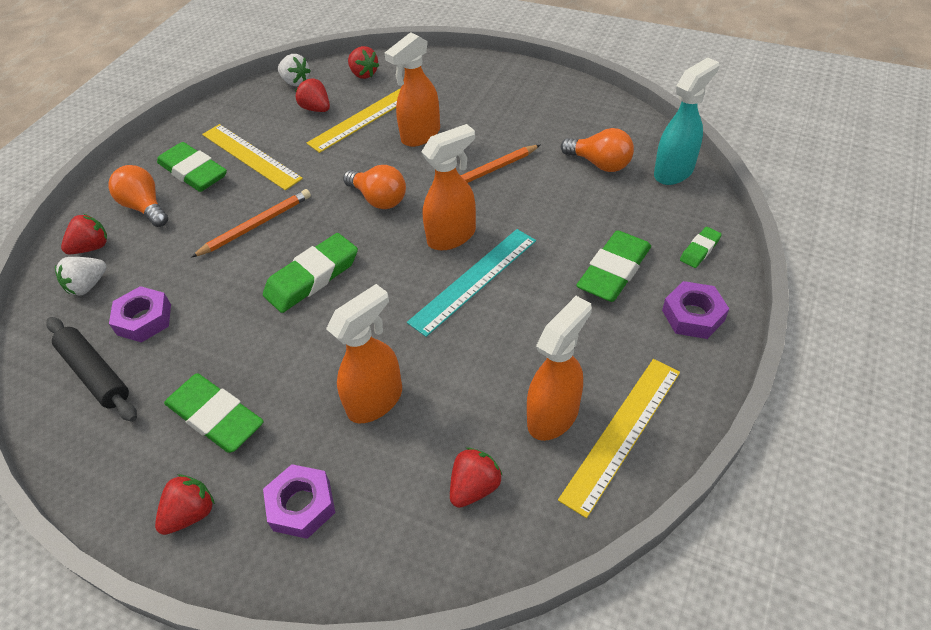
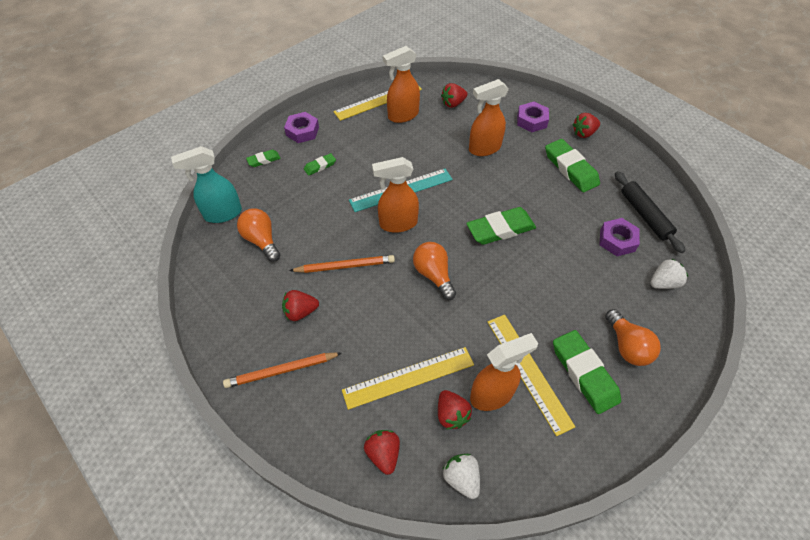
camera: 160 degrees left, 5 degrees up
red strawberry [61,214,107,254] -> red strawberry moved to [282,290,319,321]
orange pencil [191,189,311,257] -> orange pencil moved to [223,352,342,388]
orange spray bottle [384,32,440,147] -> orange spray bottle moved to [470,333,538,411]
green eraser [576,230,651,302] -> green eraser [304,153,336,176], size x0.51

